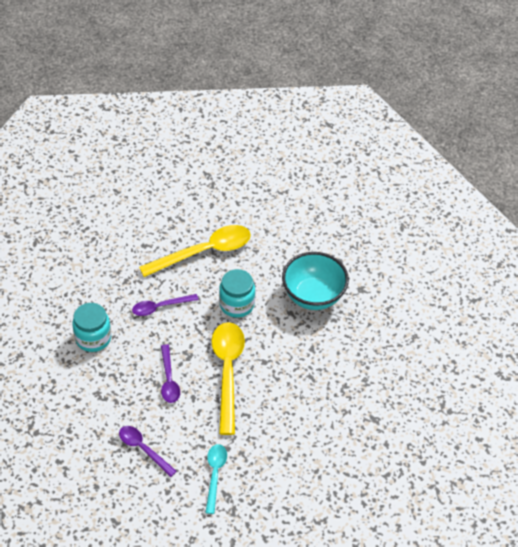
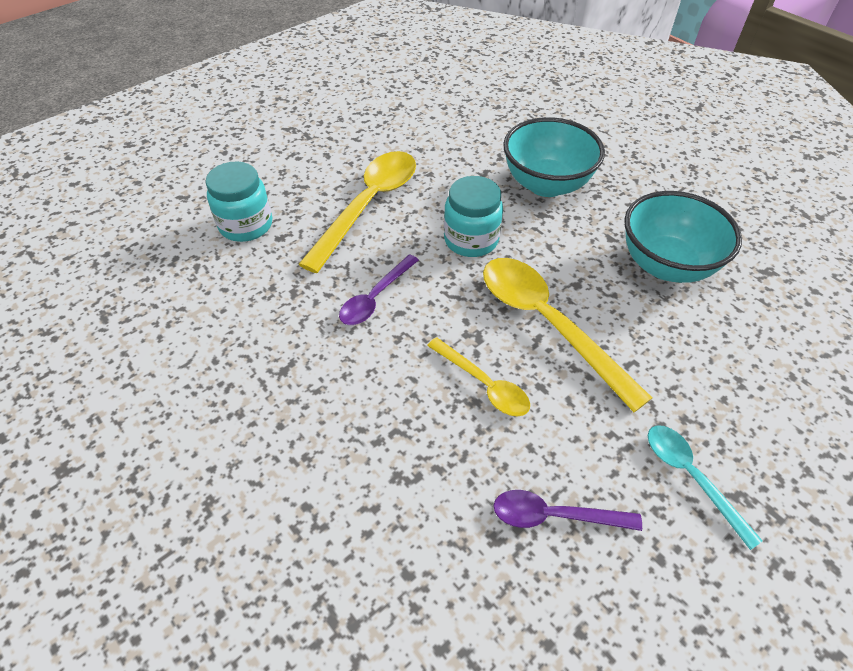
camera: 35 degrees left, 0 degrees up
turquoise jar [72,303,111,352] -> turquoise jar moved to [206,162,272,242]
purple spoon [161,344,180,403] -> yellow spoon [427,337,530,416]
none -> turquoise bowl [624,191,742,283]

